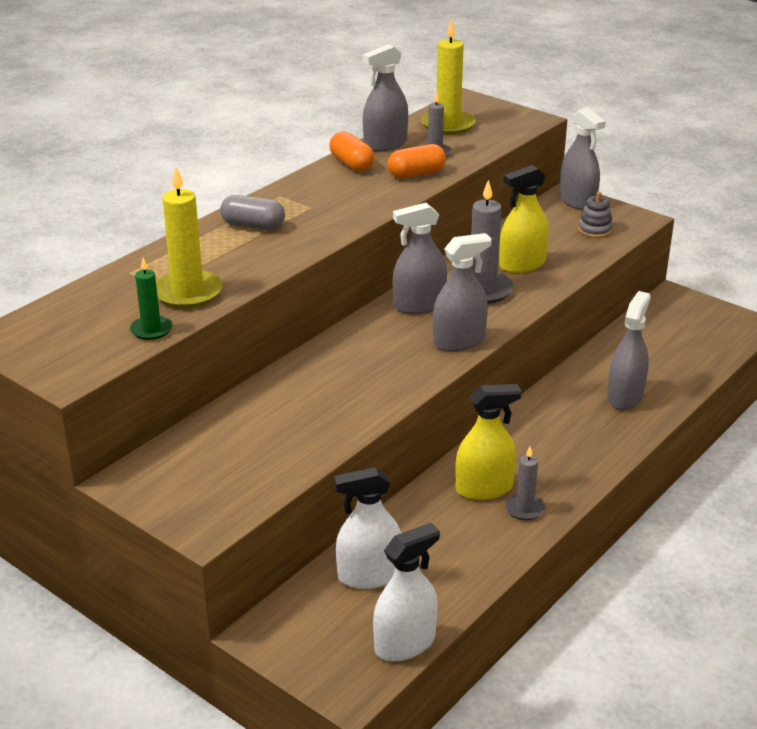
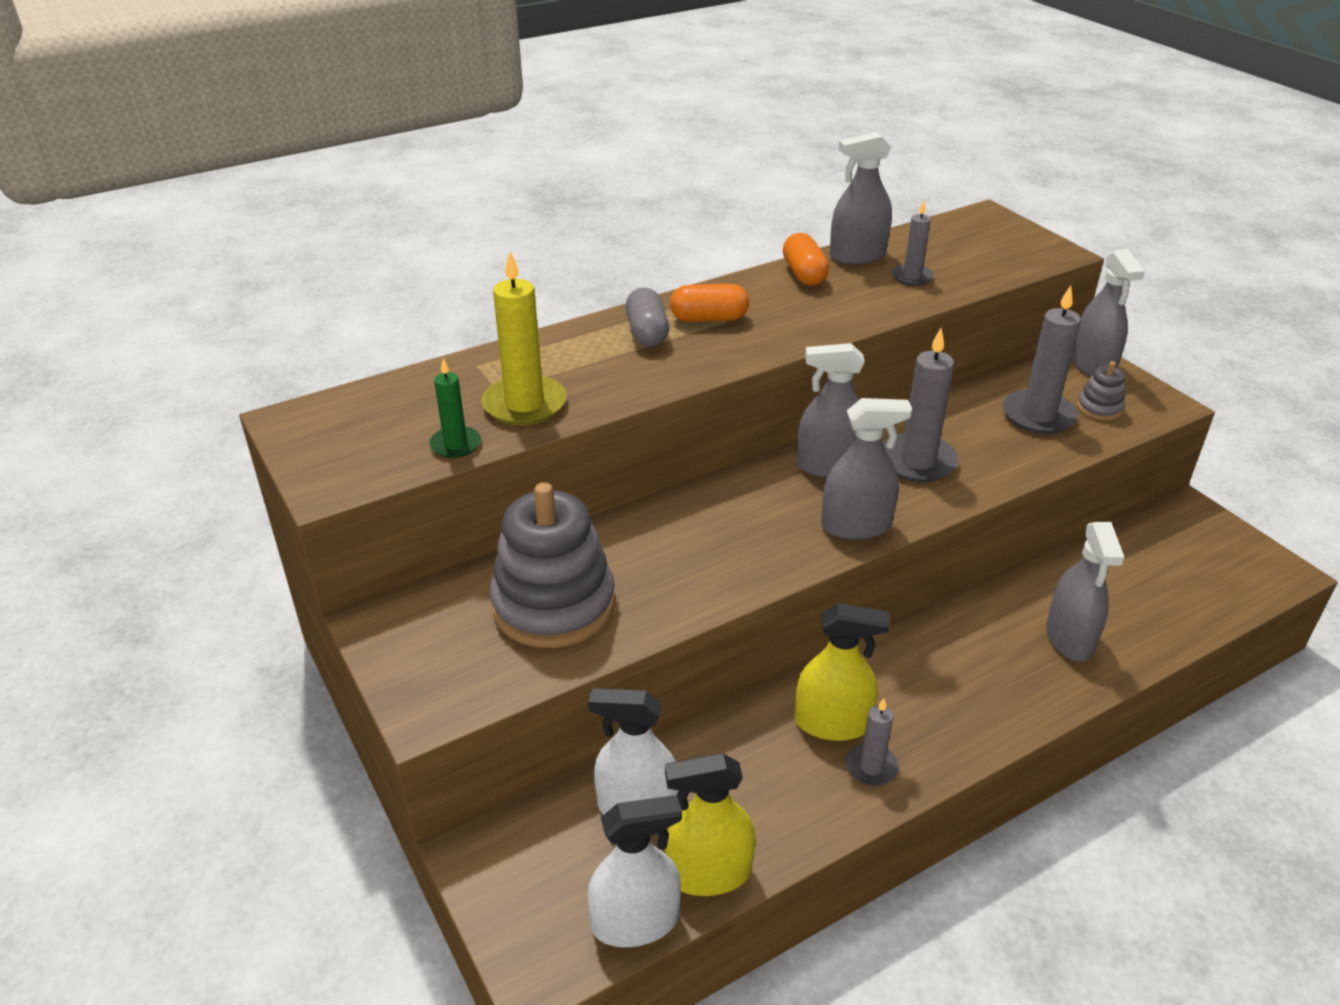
camera: 20 degrees right, 5 degrees up
grey capsule [220,195,285,230] -> grey capsule turned 45 degrees clockwise [626,288,669,347]
orange capsule [387,144,446,178] -> orange capsule moved to [670,284,749,322]
yellow candle [421,18,476,135] -> none
yellow spray bottle [499,165,549,273] -> yellow spray bottle moved to [665,753,755,896]
grey spray bottle [607,291,651,410] -> grey spray bottle turned 135 degrees clockwise [1046,522,1124,661]
none -> grey stacking toy [490,482,615,648]
none -> grey candle [1002,285,1081,434]

